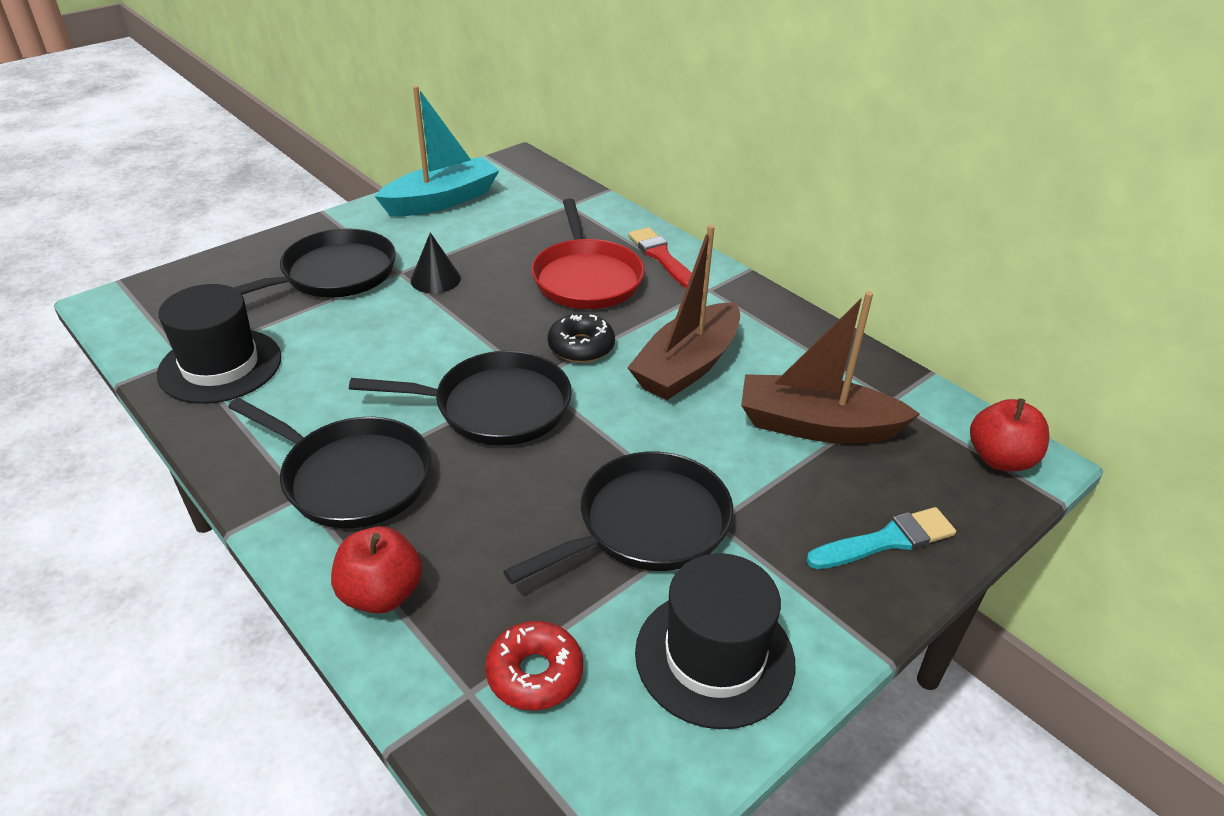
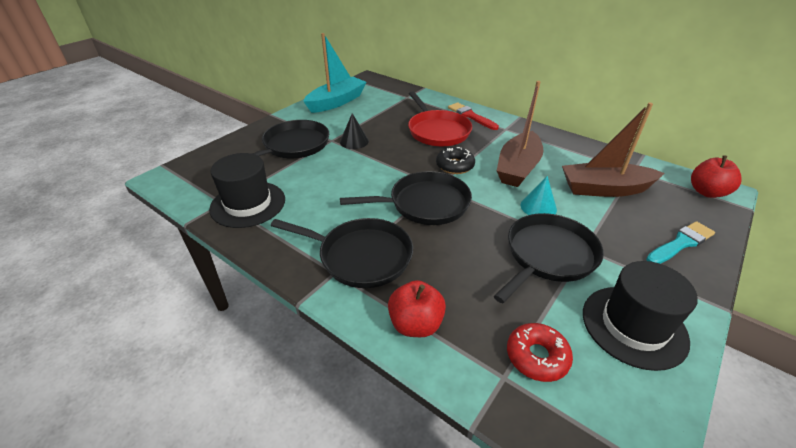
camera: 10 degrees left, 0 degrees up
none -> turquoise cone [520,176,557,215]

